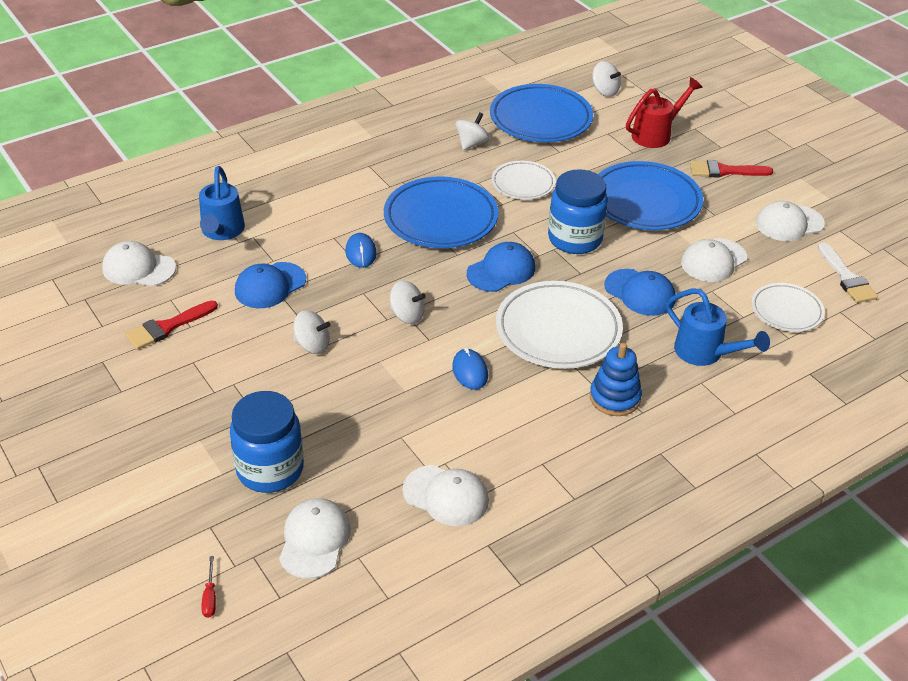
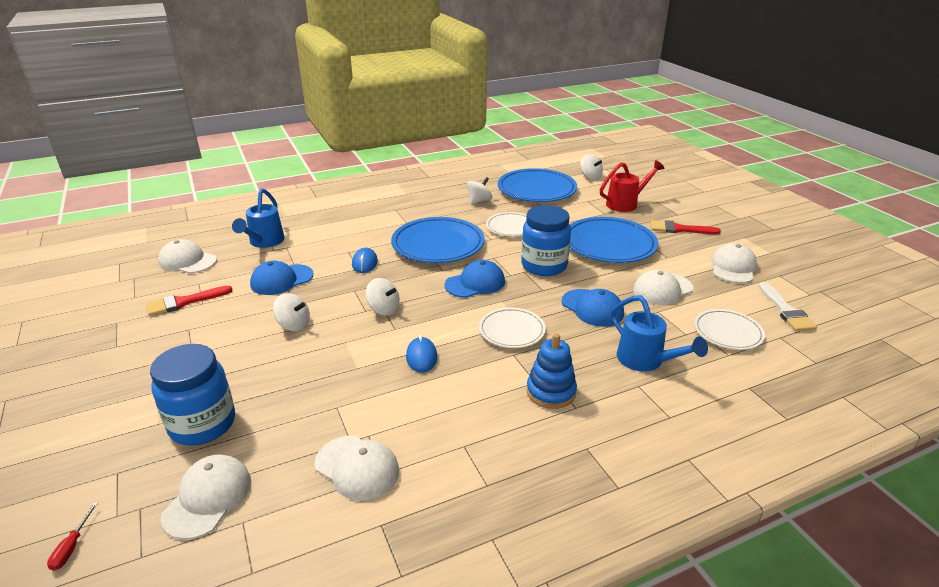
camera: 10 degrees right, 10 degrees down
white plate [496,281,623,369] -> white plate [479,307,546,348], size x0.58
white cap [756,201,825,241] -> white cap turned 120 degrees clockwise [711,243,757,283]

